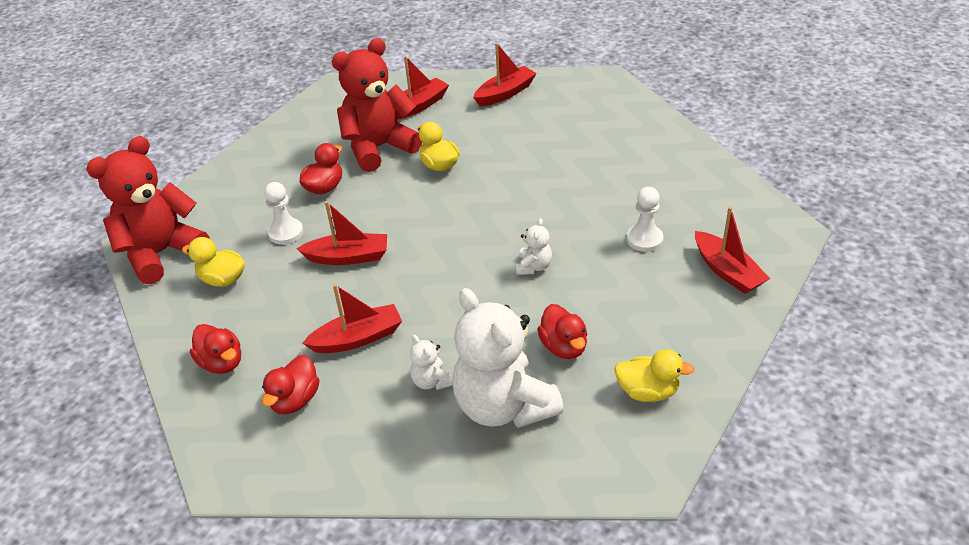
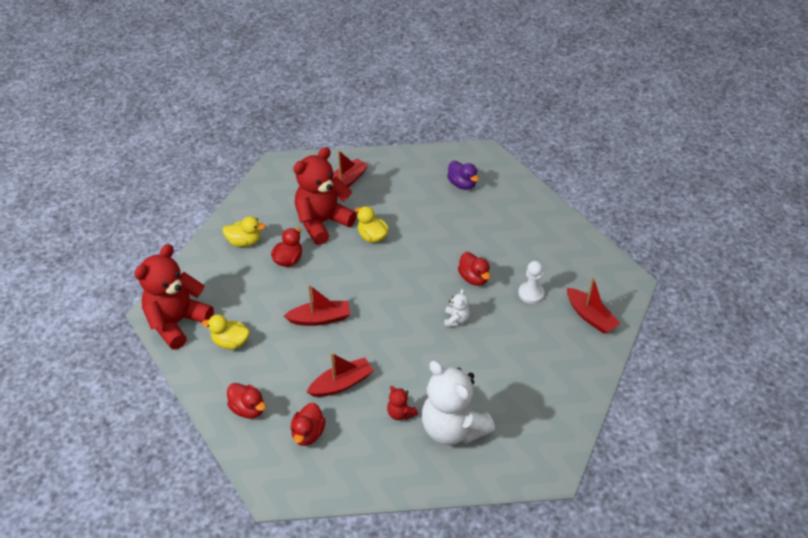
camera: 10 degrees left, 5 degrees up
white pawn [264,182,303,245] -> none
white teddy bear [410,335,453,390] -> red teddy bear [387,386,418,420]
red boat [473,43,537,106] -> none
red duck [537,304,587,359] -> red duck moved to [458,252,490,286]
yellow duck [614,349,694,402] -> yellow duck moved to [222,216,266,247]
none -> purple duck [447,161,479,190]

